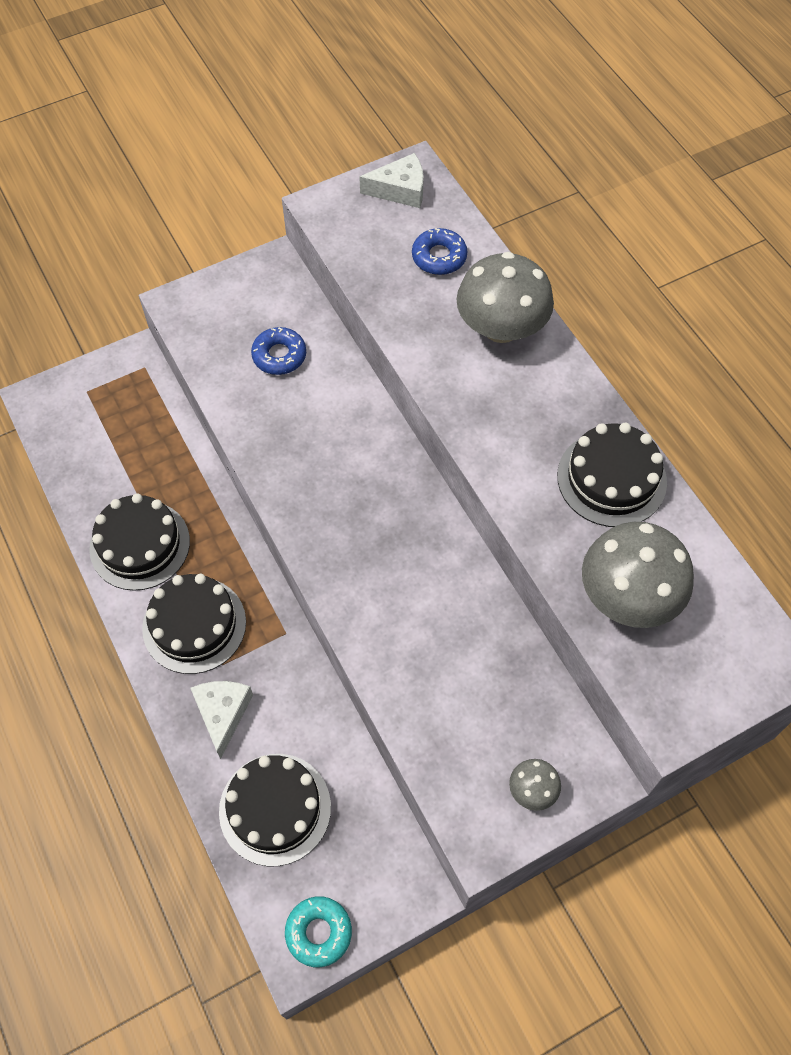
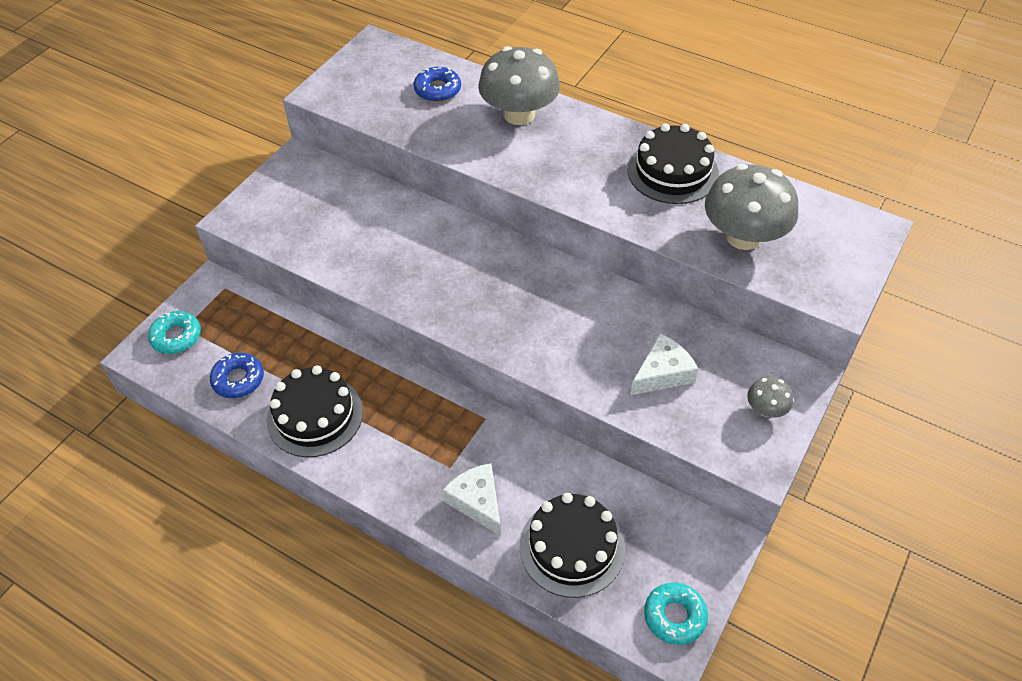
camera: 30 degrees left, 10 degrees down
black cake [142,574,246,674] -> none
blue donut [251,327,306,375] -> blue donut moved to [210,353,264,398]
white cheese [359,153,424,208] -> white cheese moved to [630,334,698,395]
none -> turquoise donut [148,311,201,354]

